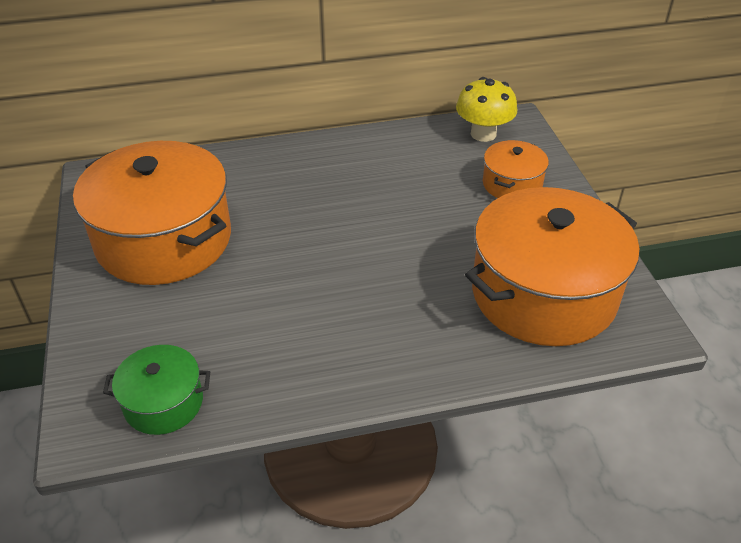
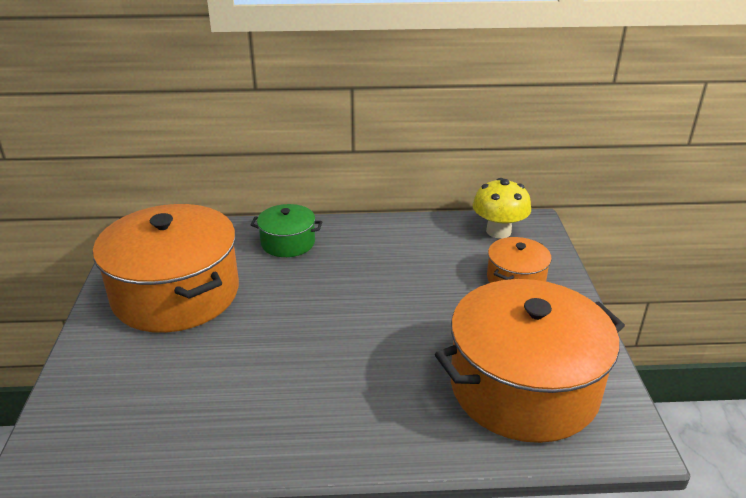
camera: 10 degrees right, 10 degrees down
green pot [103,345,210,435] -> green pot moved to [250,204,322,257]

